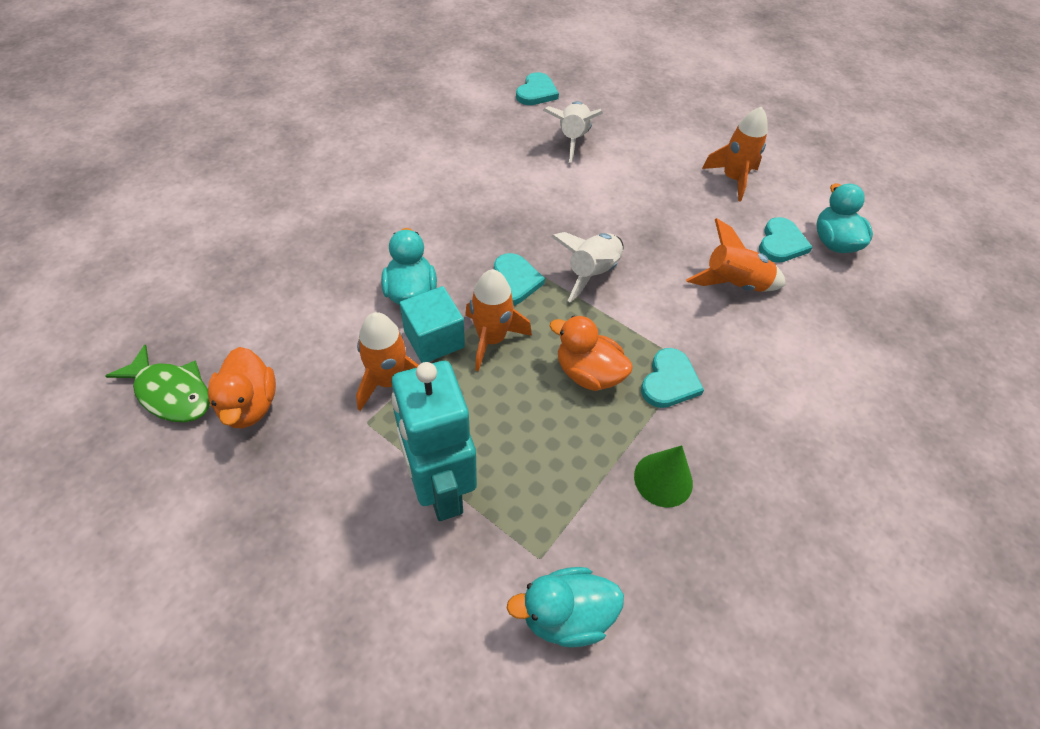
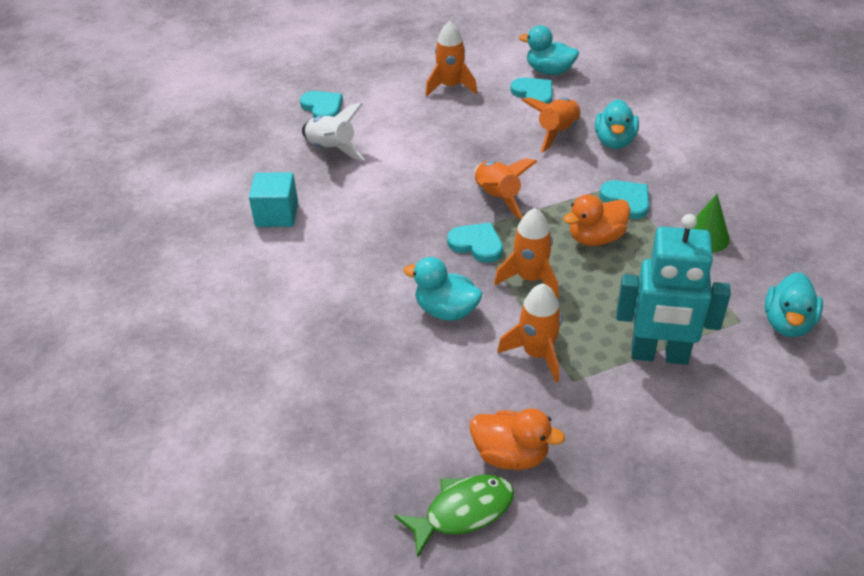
camera: 55 degrees left, 10 degrees down
turquoise cube [400,286,465,363] -> turquoise cube moved to [249,172,298,227]
turquoise heart [516,72,559,105] -> turquoise heart moved to [300,91,343,118]
white rocket [551,232,624,302] -> orange rocket [474,158,537,220]
none -> turquoise duck [595,99,639,149]

